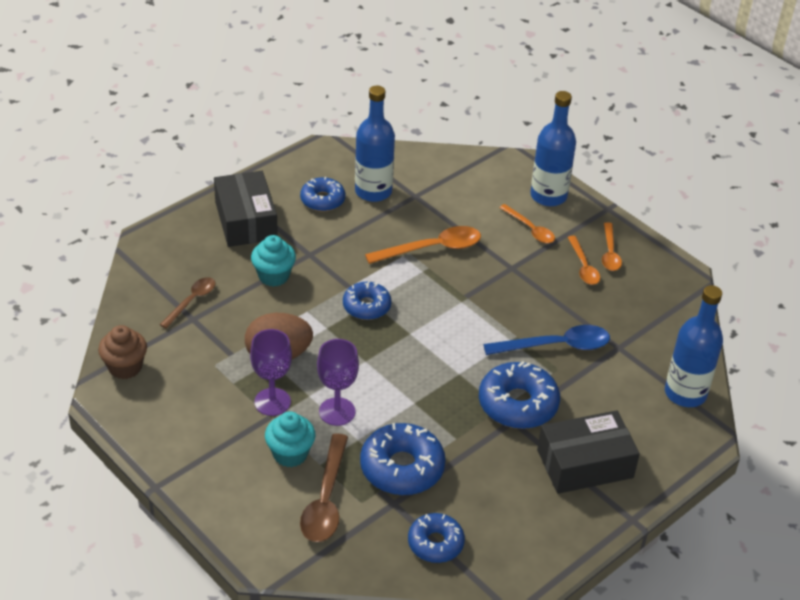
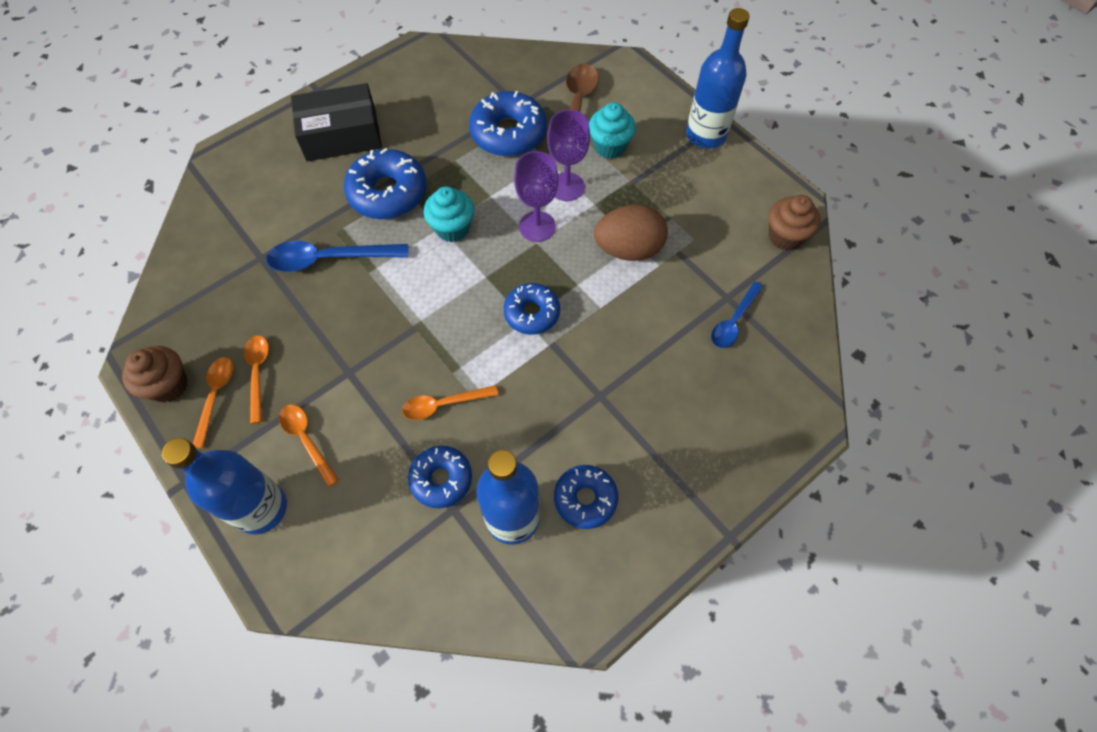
camera: 175 degrees left, 20 degrees up
brown spoon [159,277,215,329] -> blue spoon [711,282,763,348]
black box [214,171,278,247] -> none
purple goblet [250,329,292,416] -> purple goblet moved to [514,151,559,242]
turquoise cupcake [251,235,296,287] -> turquoise cupcake moved to [424,186,474,242]
orange spoon [365,226,481,264] -> orange spoon [402,385,499,420], size x0.63
blue donut [408,513,465,563] -> blue donut moved to [408,446,472,508]
blue bottle [665,285,723,407] -> blue bottle moved to [686,8,750,149]
none -> brown cupcake [122,346,188,403]

